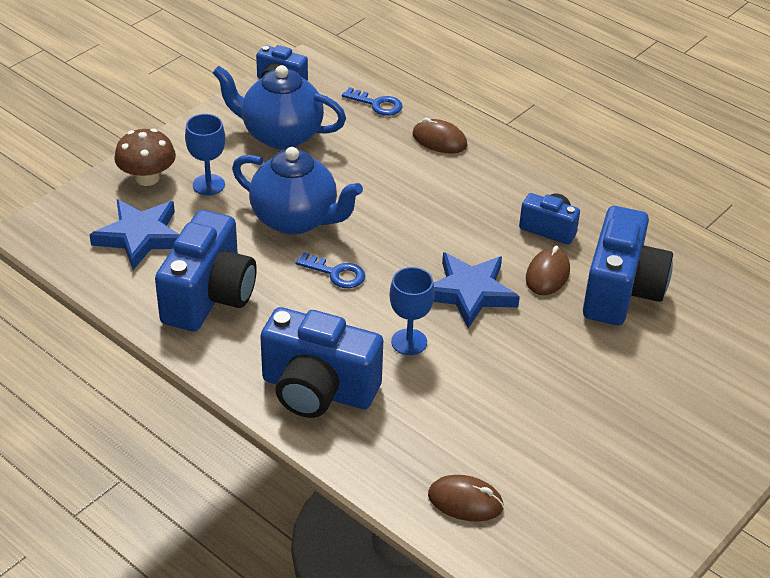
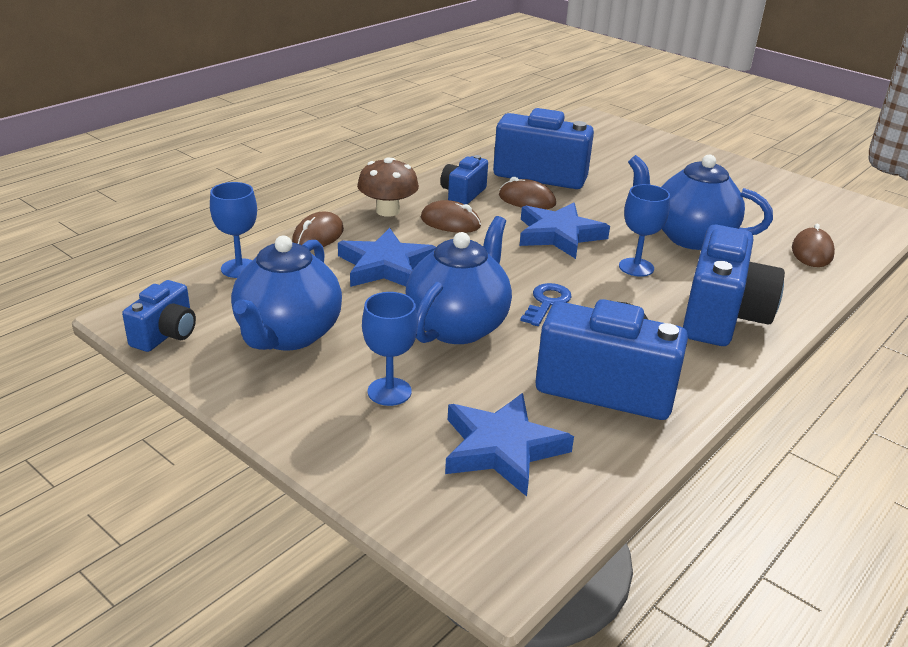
camera: 90 degrees left, 10 degrees down
brown mushroom [114,128,176,186] -> brown mushroom moved to [357,158,419,217]
blue key [342,87,403,116] -> blue goblet [210,182,257,278]
none -> blue star [338,228,436,287]
none -> brown mouse [421,200,481,233]
none -> blue teapot [628,154,773,250]

